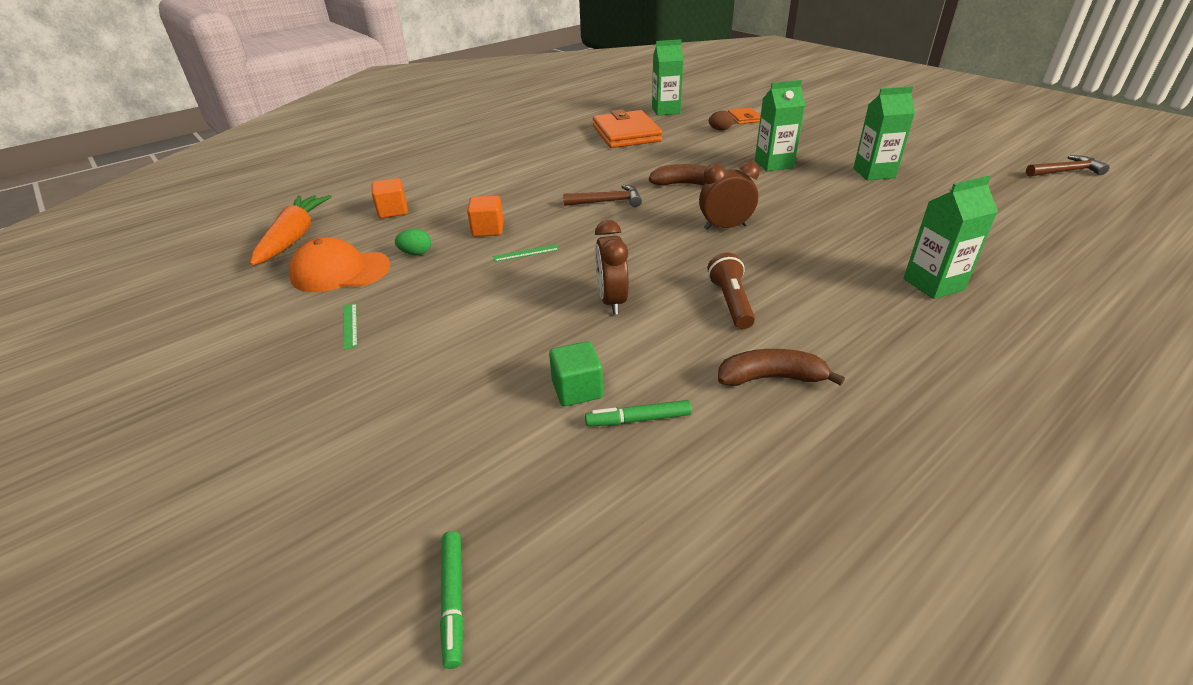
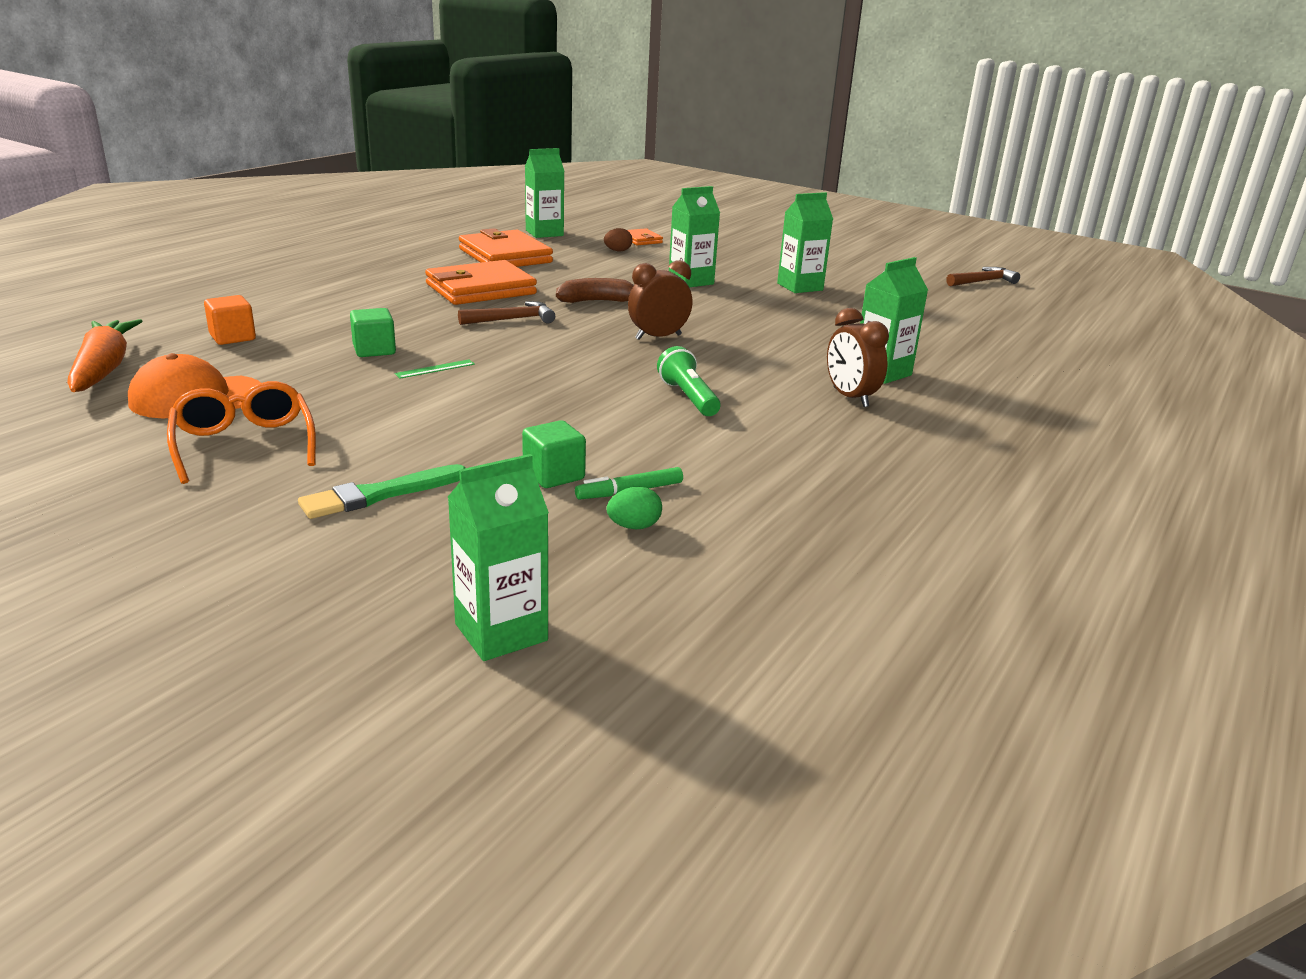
camera: 20 degrees left, 10 degrees down
green ruler [343,303,357,350] -> orange glasses [167,381,316,484]
green egg [395,229,431,255] -> green egg moved to [607,487,662,529]
green marker [440,531,464,669] -> green carton [448,454,549,661]
orange cube [467,195,504,237] -> green cube [350,308,396,357]
brown clock [595,220,629,315] -> brown clock moved to [827,308,889,407]
brown flashlight [707,253,755,329] -> green flashlight [657,346,720,416]
brown banana [718,349,845,386] -> none
none -> green brush [298,464,465,519]
none -> orange wallet [425,260,537,305]

